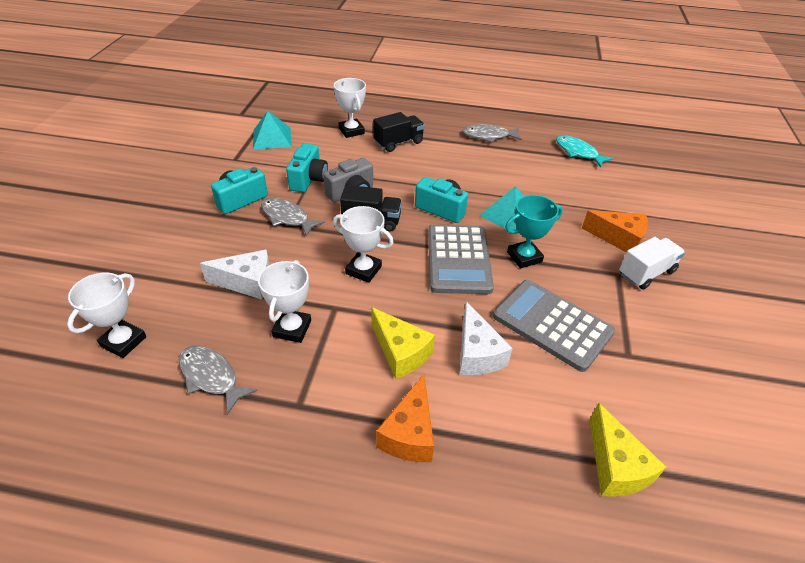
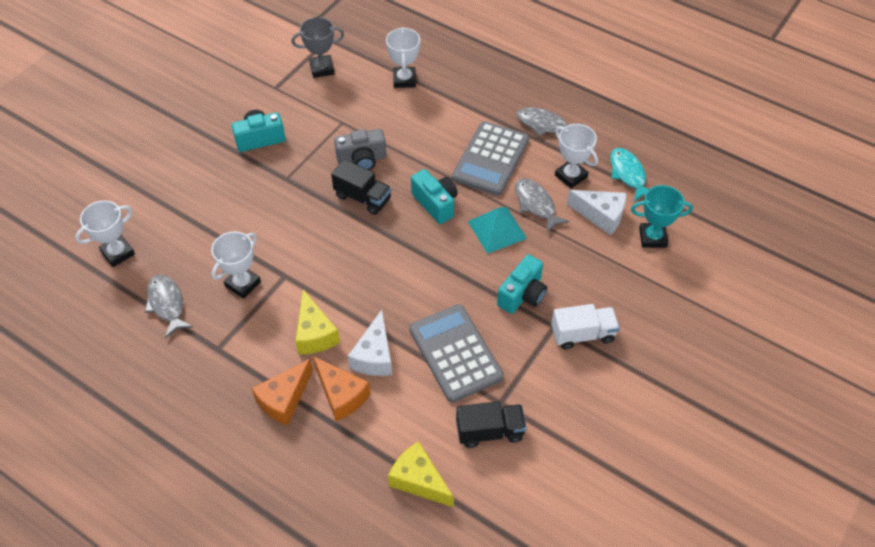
camera: 25 degrees right, 10 degrees up
white cheese [200,249,270,300] -> white cheese moved to [567,190,626,235]
turquoise pyramid [253,111,291,149] -> grey trophy [291,17,344,78]
grey fish [261,198,325,236] -> grey fish moved to [515,178,570,233]
turquoise camera [286,143,328,192] -> turquoise camera moved to [497,254,547,314]
white trophy [333,206,394,283] -> white trophy moved to [555,124,598,189]
black truck [373,112,425,152] -> black truck moved to [456,401,527,448]
grey calculator [428,224,494,294] -> grey calculator moved to [452,121,529,196]
turquoise trophy [505,195,563,268] -> turquoise trophy moved to [631,185,693,248]
orange cheese [582,210,648,253] -> orange cheese moved to [313,356,370,421]
yellow cheese [590,403,666,497] -> yellow cheese turned 120 degrees clockwise [388,441,454,507]

